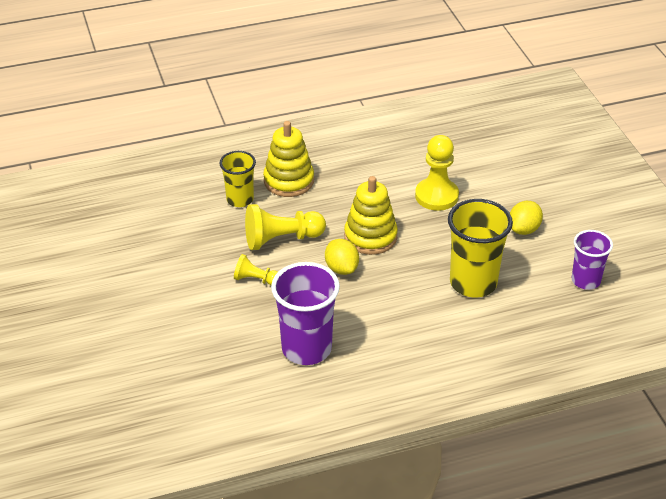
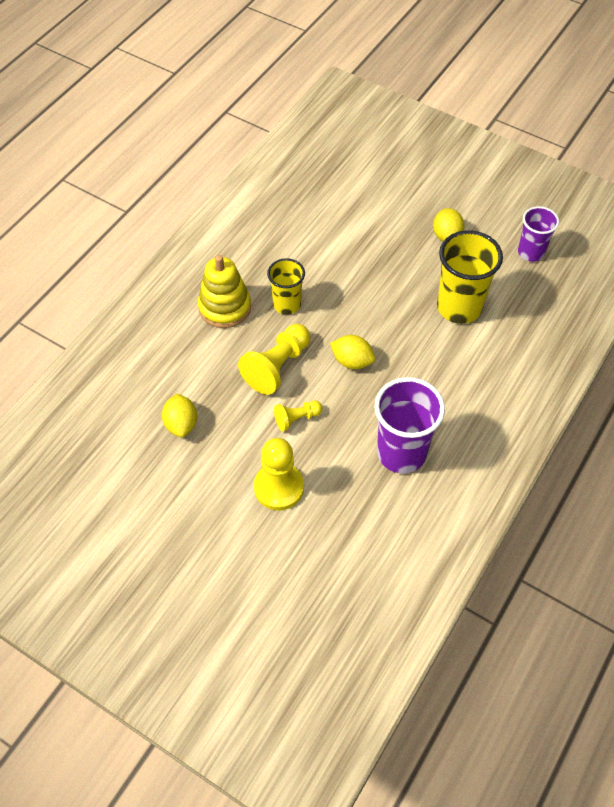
camera: 40 degrees left, 15 degrees up
yellow cup [220,151,256,207] -> yellow cup moved to [267,258,305,315]
yellow stacking toy [344,176,398,255] -> none
yellow pawn [415,135,459,211] -> yellow pawn moved to [254,438,304,511]
none -> yellow lemon [162,394,197,437]

